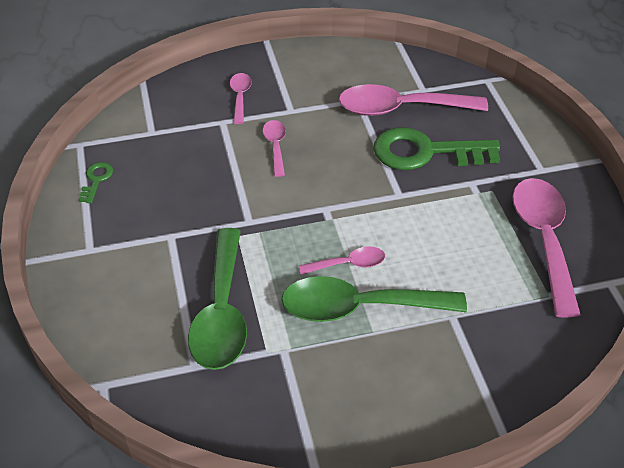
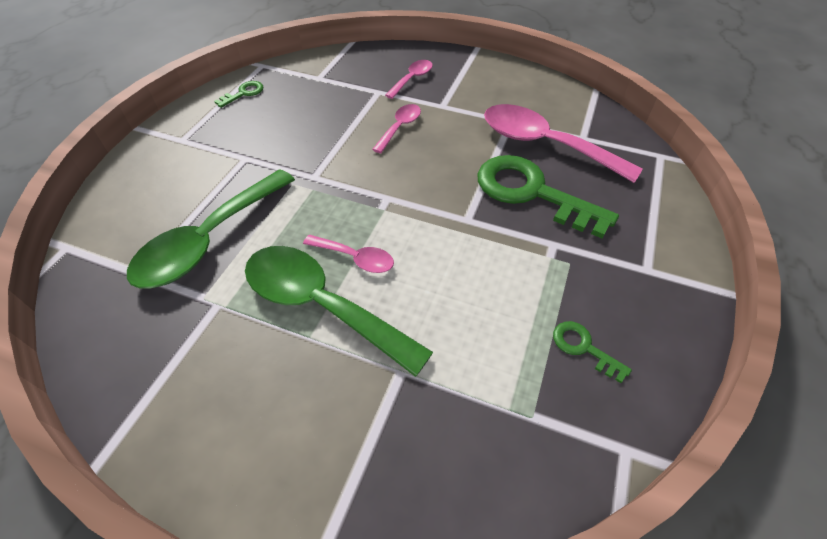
camera: 35 degrees right, 5 degrees up
pink spoon [512,178,581,318] -> green key [553,321,632,383]

